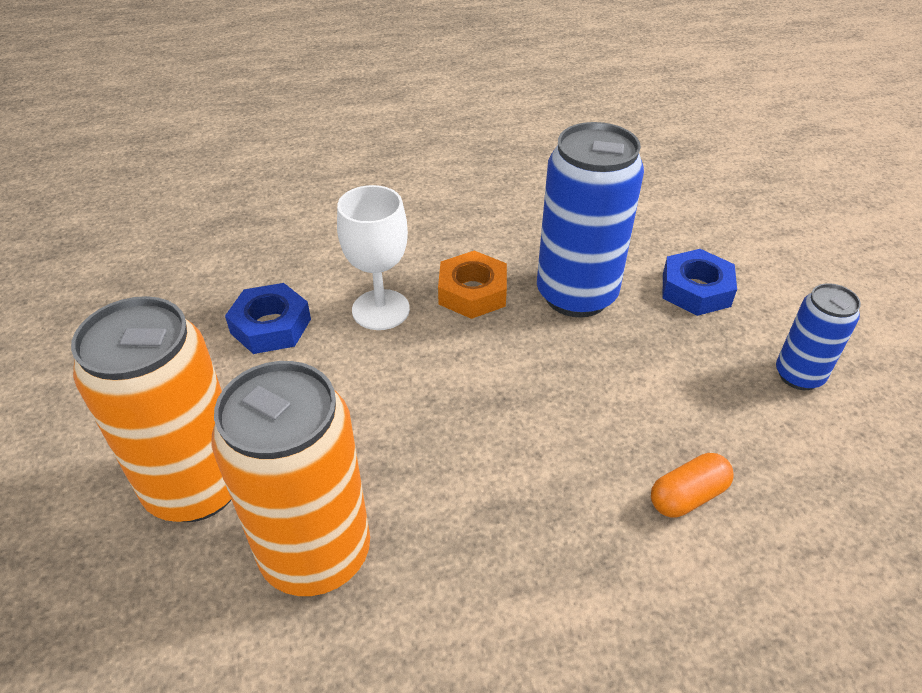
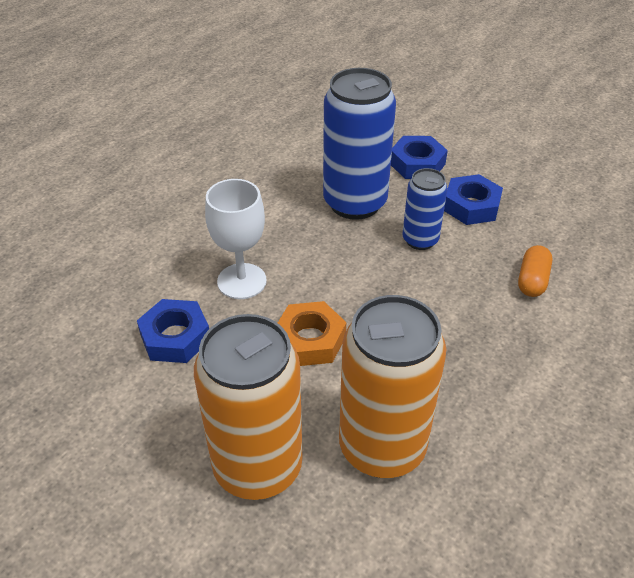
camera: 40 degrees left, 0 degrees up
orange nut [438,251,507,319] -> orange nut moved to [278,301,346,366]
blue can [776,283,861,390] -> blue can moved to [402,168,447,250]
none -> blue nut [444,174,503,225]

